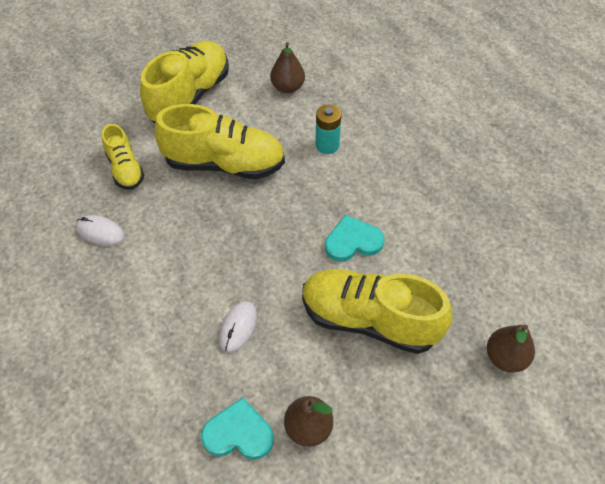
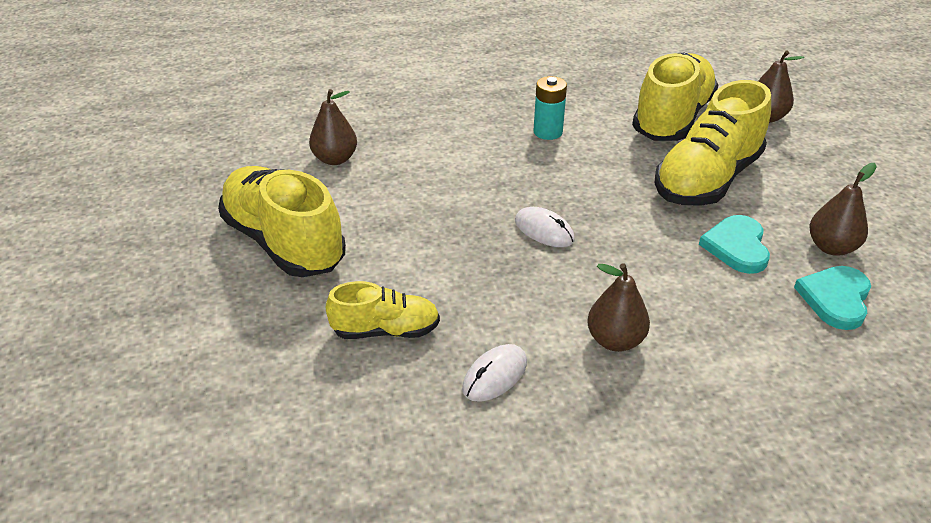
camera: 70 degrees left, 15 degrees down
yellow shoe [155,104,285,180] -> yellow shoe moved to [632,53,718,141]
white mouse [219,301,257,353] -> white mouse moved to [515,207,575,247]
turquoise battery [315,105,341,154] -> turquoise battery moved to [533,76,567,140]
turquoise heart [325,215,385,261] -> turquoise heart moved to [699,215,770,274]
none -> brown pear [587,263,650,352]

